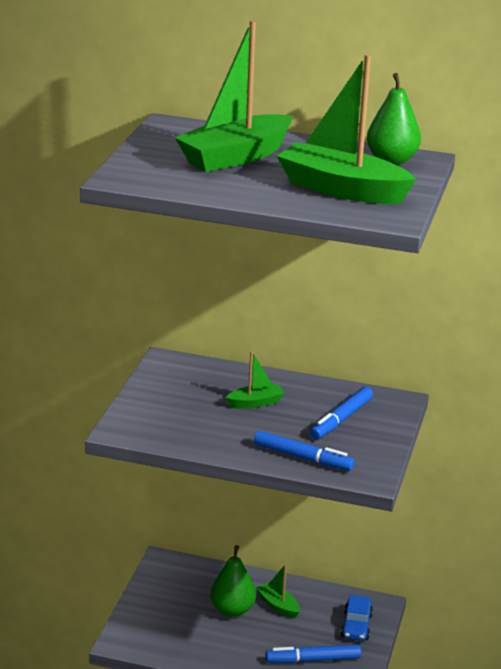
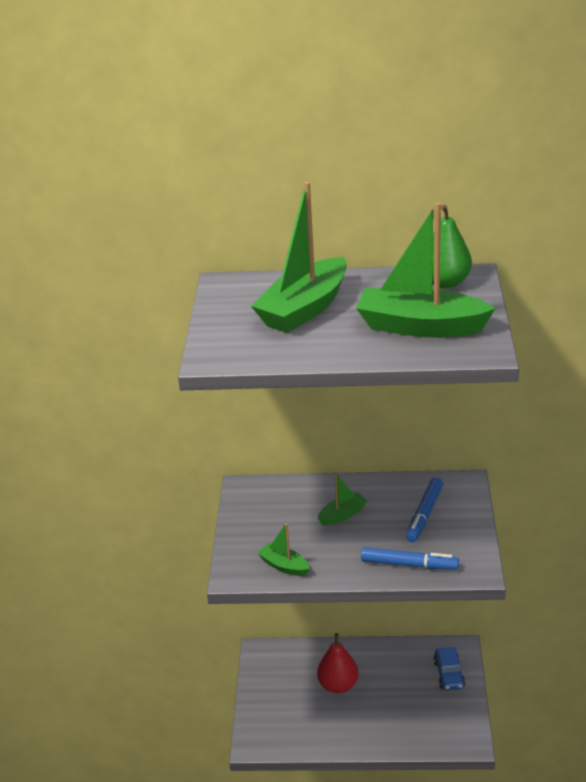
camera: 10 degrees left, 5 degrees up
green pear [210,545,256,617] -> red pear [317,633,358,693]
green boat [256,564,300,618] -> green boat moved to [258,523,310,576]
blue marker [266,644,361,663] -> none

